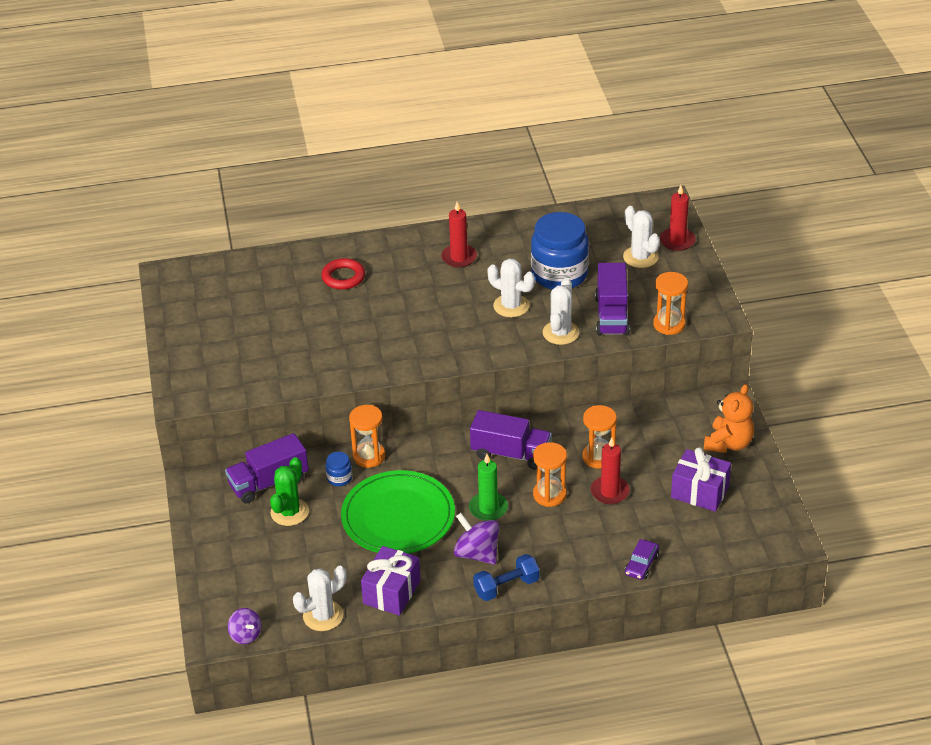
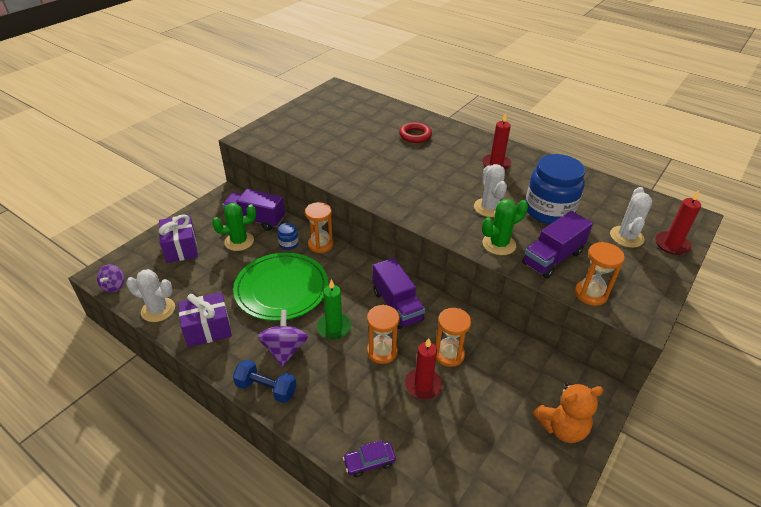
camera: 45 degrees right, 0 degrees up
white cactus [543,278,579,345] -> green cactus [482,199,528,255]
purple gift [671,447,731,512] -> purple gift moved to [159,214,198,263]

